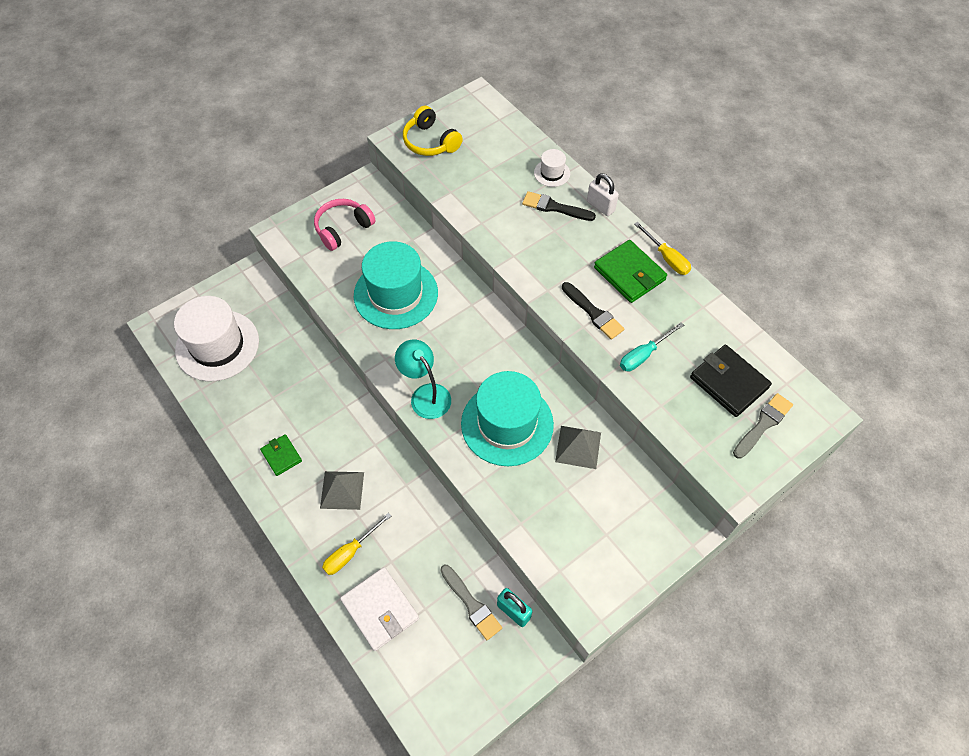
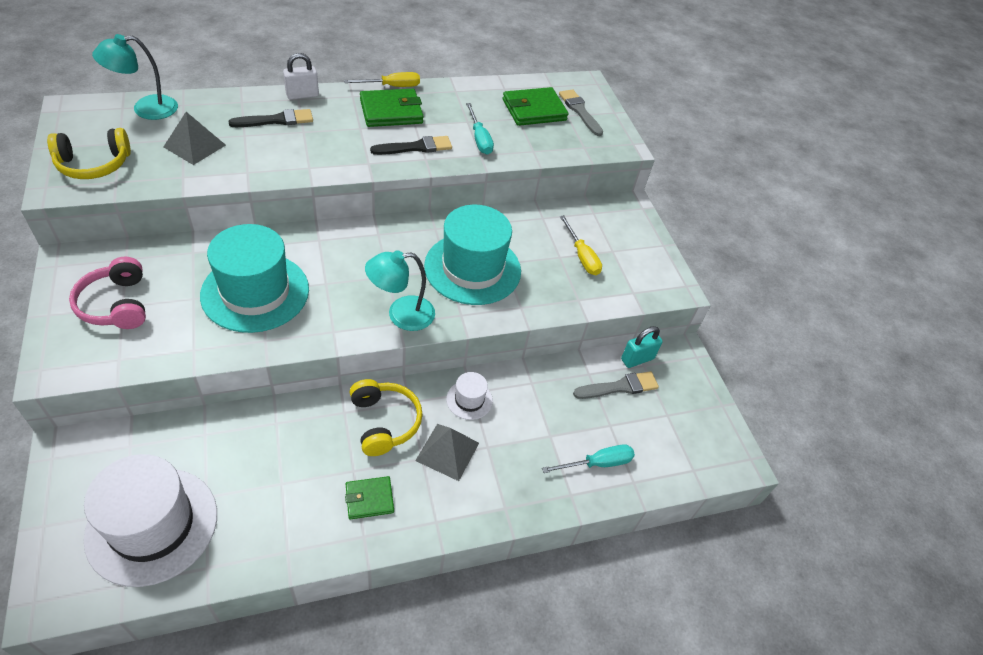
camera: 75 degrees left, 10 degrees down
yellow screwdriver [322,513,391,575] -> yellow screwdriver moved to [560,215,602,275]
white wallet [340,567,419,651] -> turquoise screwdriver [542,444,635,473]
black brush [522,191,596,221] -> black brush turned 150 degrees counterclockwise [228,109,313,127]
white hat [534,149,570,187] -> white hat moved to [446,372,493,420]
grey pyramid [555,426,601,469] -> grey pyramid moved to [164,112,226,165]
black wallet [690,345,772,417] -> green wallet [503,87,569,126]
none -> turquoise lamp [92,34,178,120]
none -> yellow headphones [350,379,423,456]

